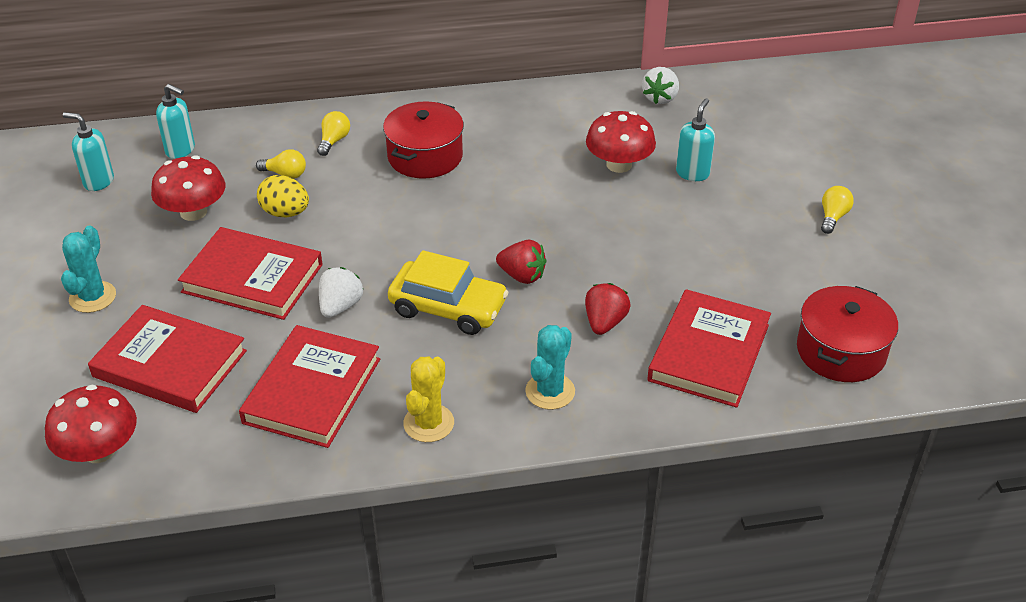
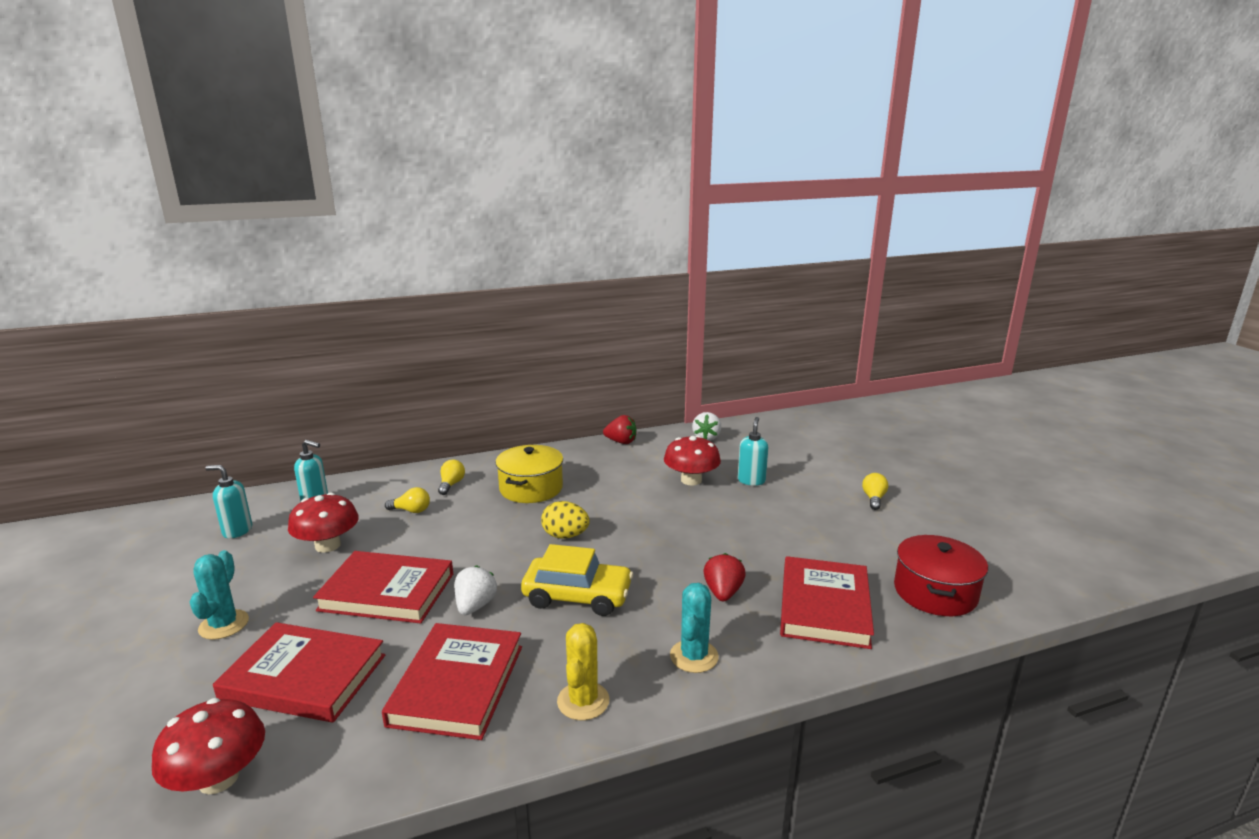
camera: 10 degrees left, 20 degrees down
yellow egg [257,175,309,217] -> yellow egg moved to [541,501,590,539]
red pot [383,102,464,179] -> yellow pot [495,445,563,503]
red strawberry [496,240,546,284] -> red strawberry moved to [603,415,637,444]

